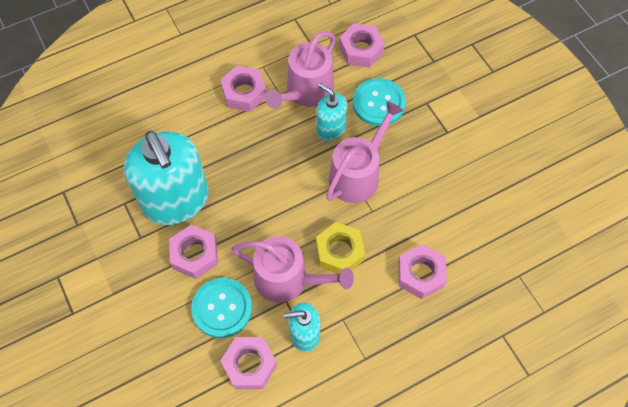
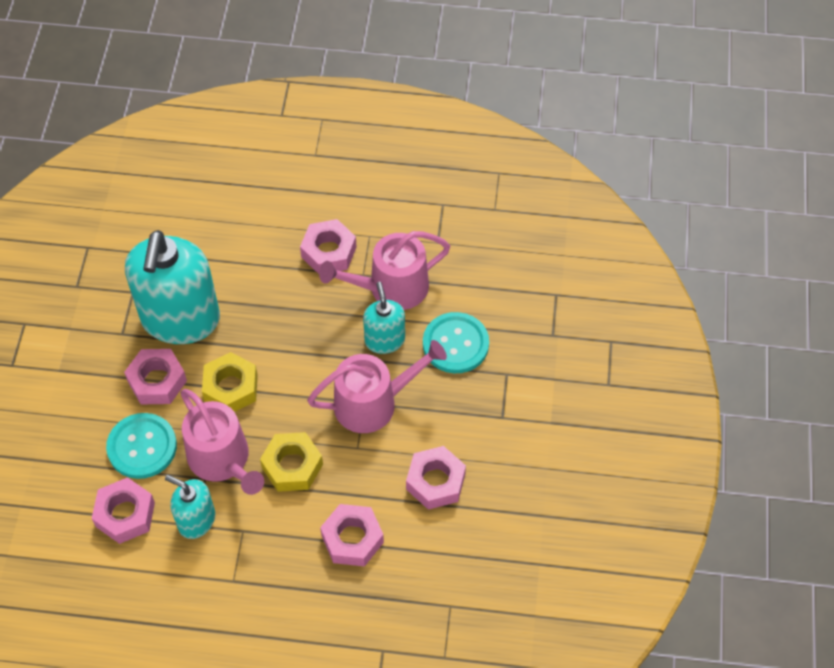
camera: 35 degrees right, 5 degrees down
pink nut [339,23,385,67] -> pink nut moved to [406,446,466,510]
none -> yellow nut [202,352,258,412]

